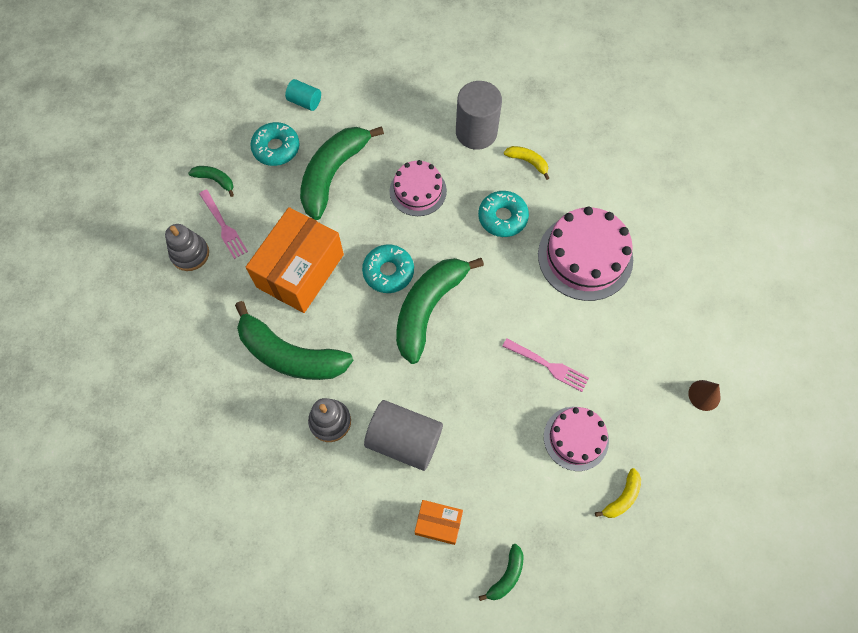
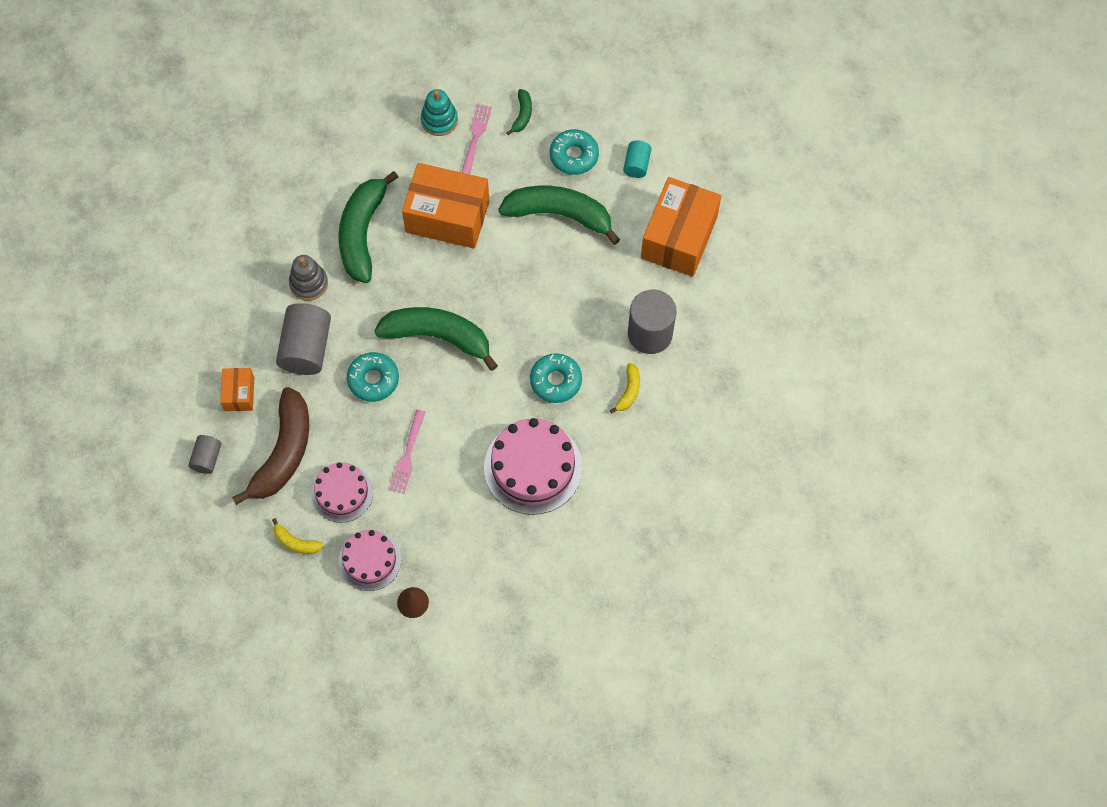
camera: 75 degrees right, 0 degrees up
grey stacking toy [165,224,209,271] -> turquoise stacking toy [421,89,458,136]
pink fork [199,189,248,259] -> pink fork turned 150 degrees clockwise [461,104,492,174]
turquoise donut [362,244,414,293] -> turquoise donut moved to [347,352,399,402]
pink cake [390,160,447,216] -> pink cake moved to [339,530,402,591]
green banana [479,544,523,601] -> grey cylinder [188,435,222,474]
none -> brown banana [232,387,309,505]
none -> orange box [641,177,721,277]

